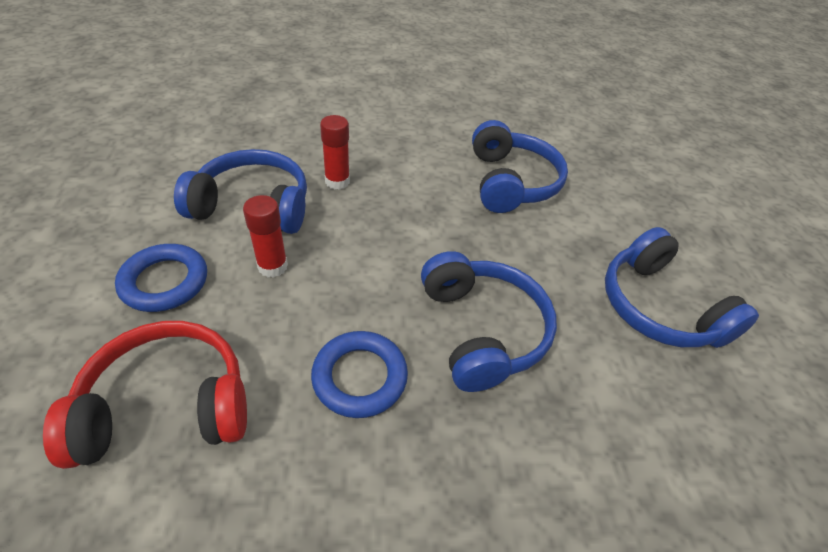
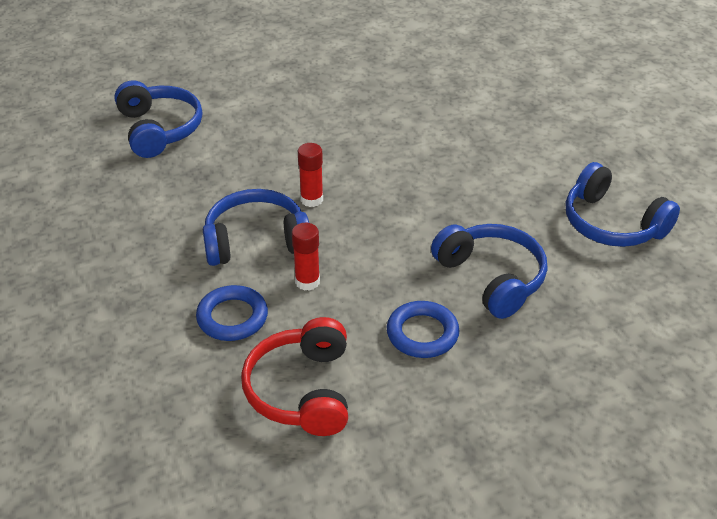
camera: 15 degrees left, 5 degrees down
red headphones [43,321,247,469] -> red headphones turned 60 degrees counterclockwise [241,317,348,436]
blue headphones [472,120,568,213] -> blue headphones moved to [114,80,202,158]

